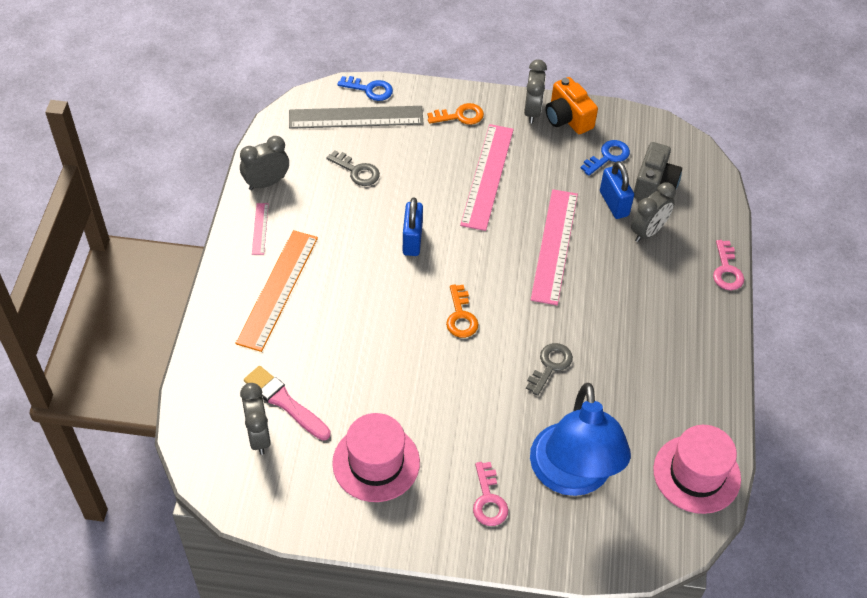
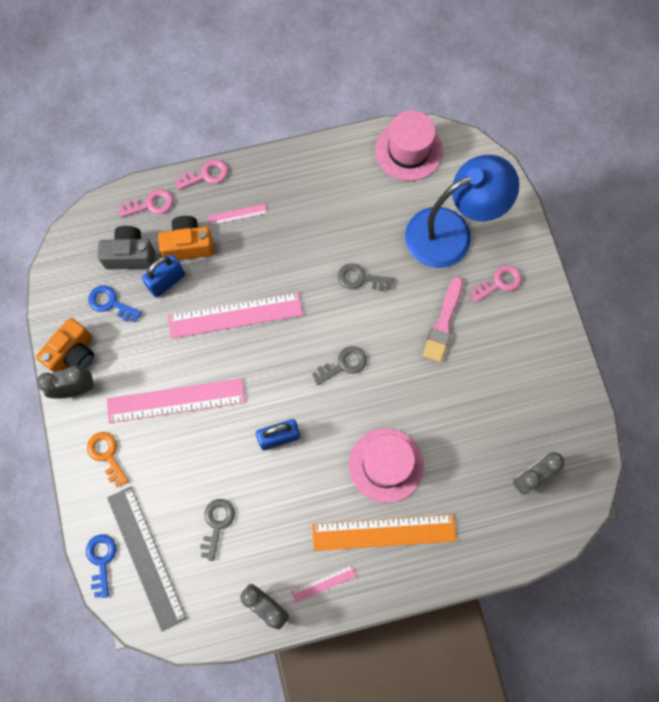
camera: 110 degrees left, 20 degrees up
pink brush [244,366,331,441] -> pink brush moved to [423,276,463,363]
pink hat [332,413,420,502] -> pink hat moved to [349,428,424,503]
orange key [446,285,478,338] -> grey key [312,346,367,385]
grey clock [631,183,676,242] -> orange camera [158,216,214,260]
none -> pink key [119,189,173,217]
none -> pink ruler [208,204,267,226]

